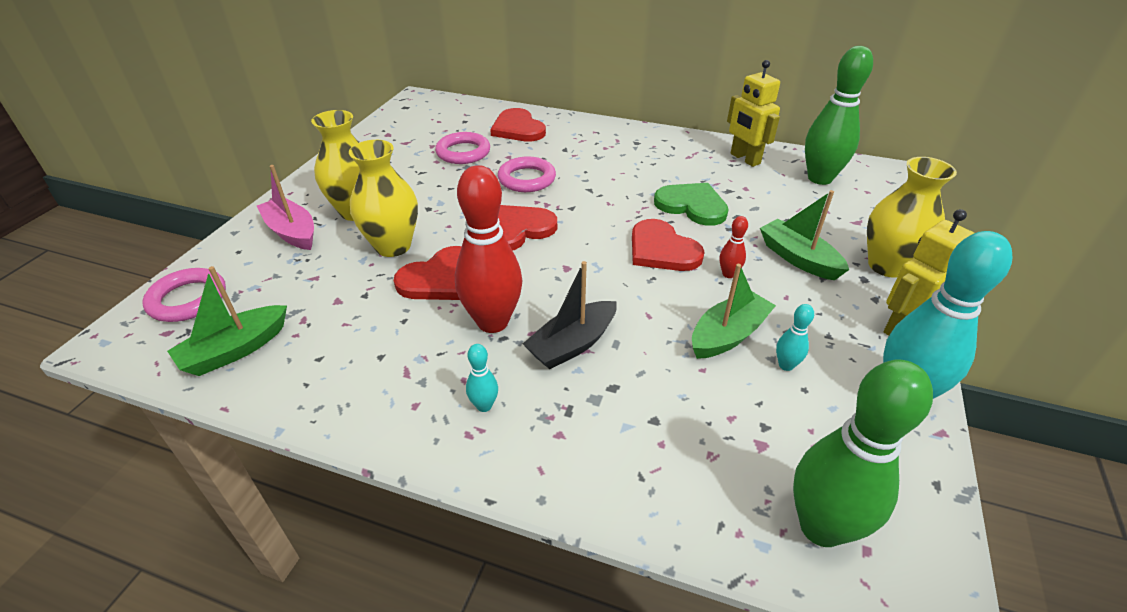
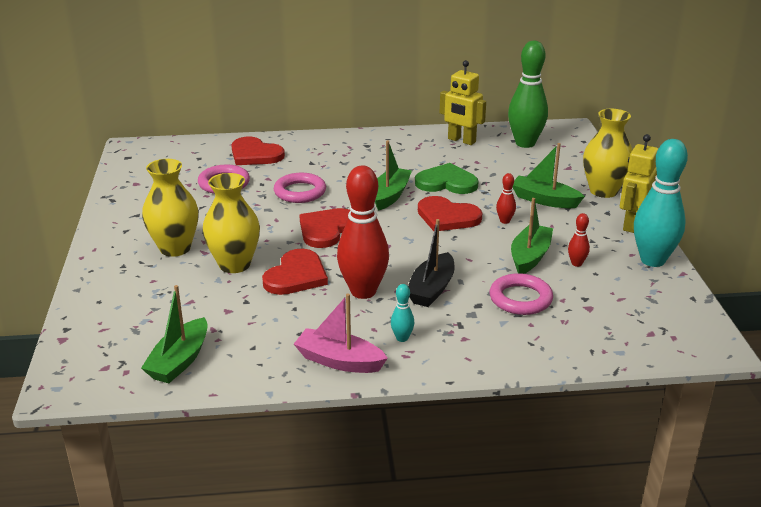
camera: 25 degrees left, 10 degrees down
pink ring [142,268,226,322] -> pink ring moved to [490,273,553,315]
pink boat [257,165,314,250] -> pink boat moved to [294,293,388,373]
turquoise bowling pin [776,304,814,371] -> red bowling pin [568,213,590,267]
green bowling pin [793,359,933,547] -> none
none -> green boat [375,140,412,211]

